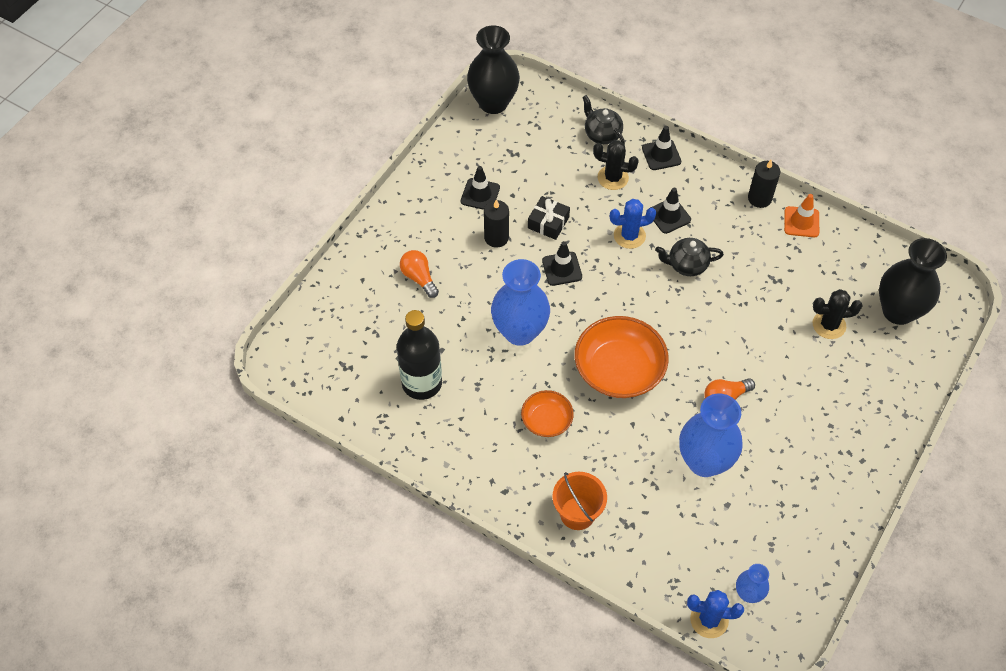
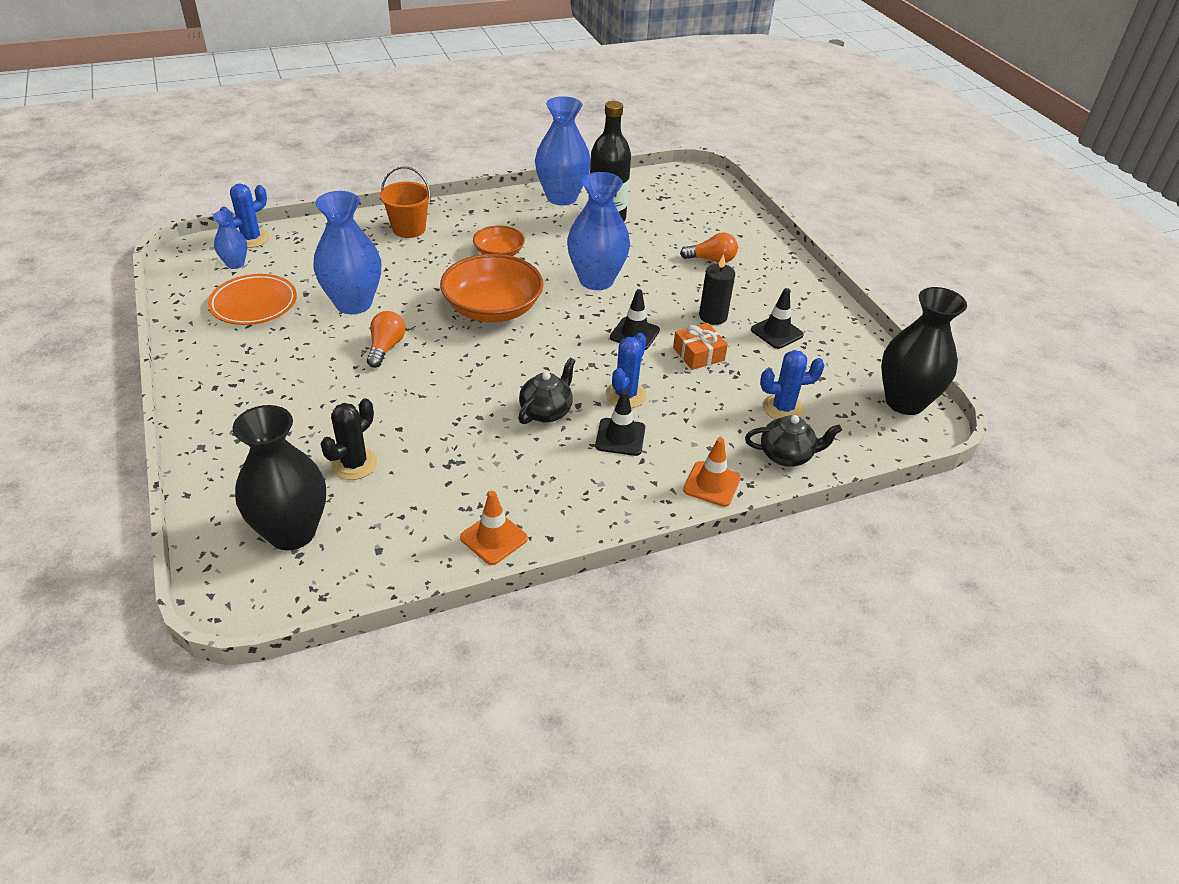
camera: 125 degrees right, 15 degrees down
black gift [528,196,570,240] -> orange gift [673,323,728,370]
black cactus [593,140,639,190] -> none
black traffic cone [642,126,681,170] -> orange traffic cone [683,438,741,507]
black candle [748,160,780,208] -> none
none -> orange plate [208,274,297,325]
none -> blue vase [535,96,591,205]
none -> blue cactus [760,350,825,419]

